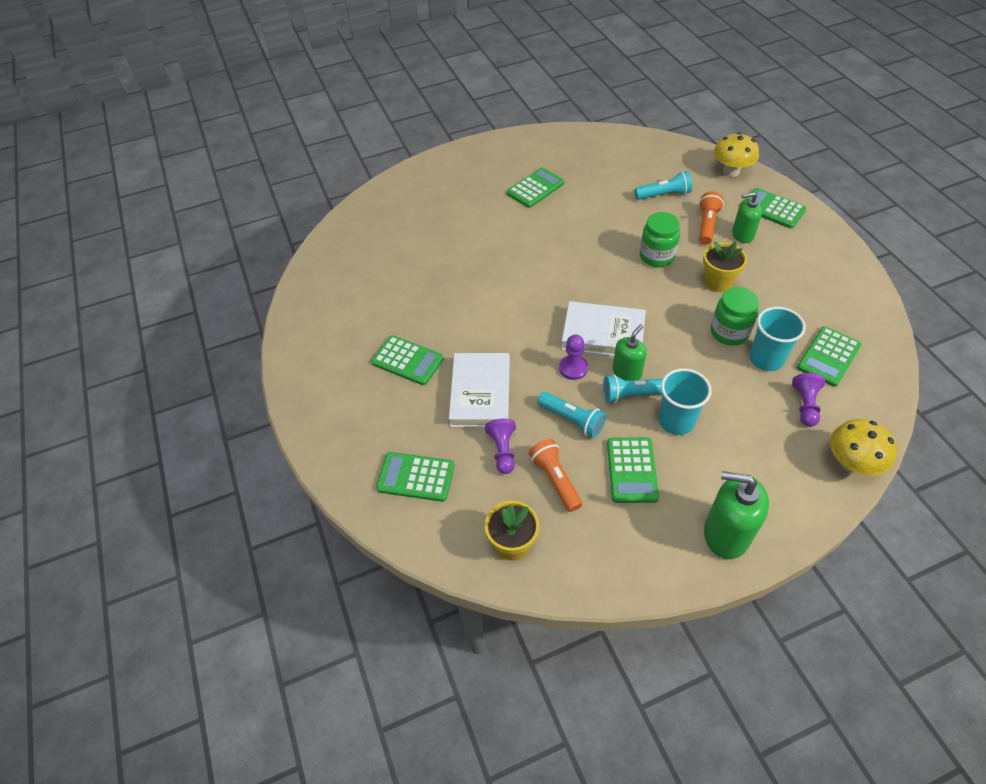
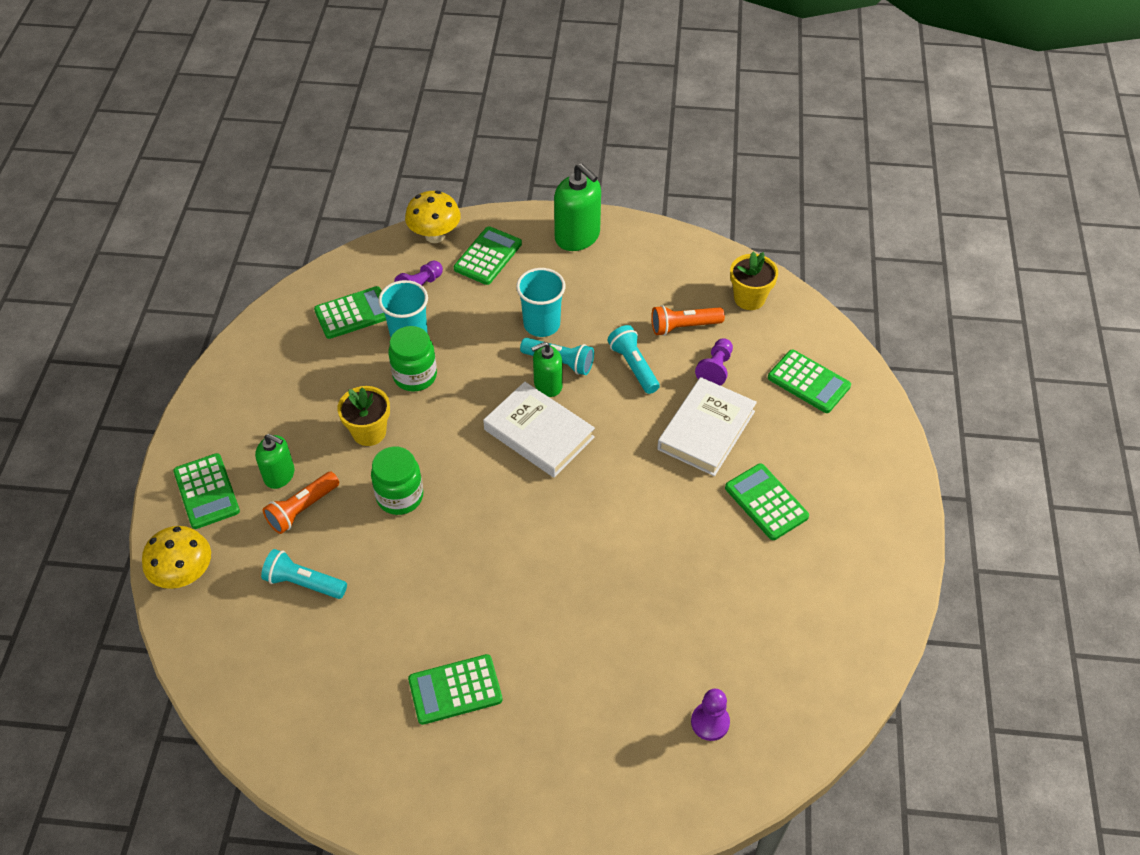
camera: 155 degrees left, 0 degrees up
orange flashlight [529,439,582,512] -> orange flashlight turned 75 degrees clockwise [651,305,725,336]
purple pawn [559,335,588,380] -> purple pawn moved to [691,689,730,741]
green calculator [607,438,659,503] -> green calculator moved to [454,226,522,285]

